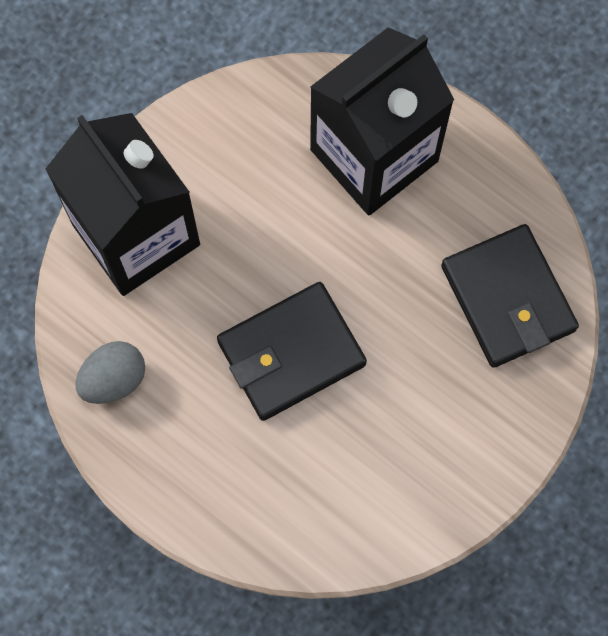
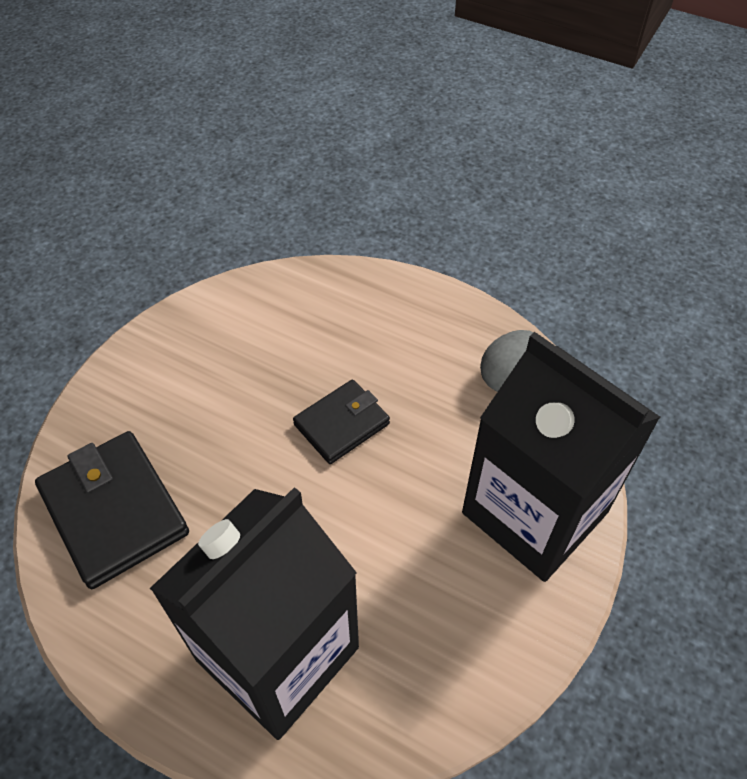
camera: 170 degrees right, 20 degrees down
black wallet [217,282,367,421] -> black wallet [293,380,390,464], size x0.63

